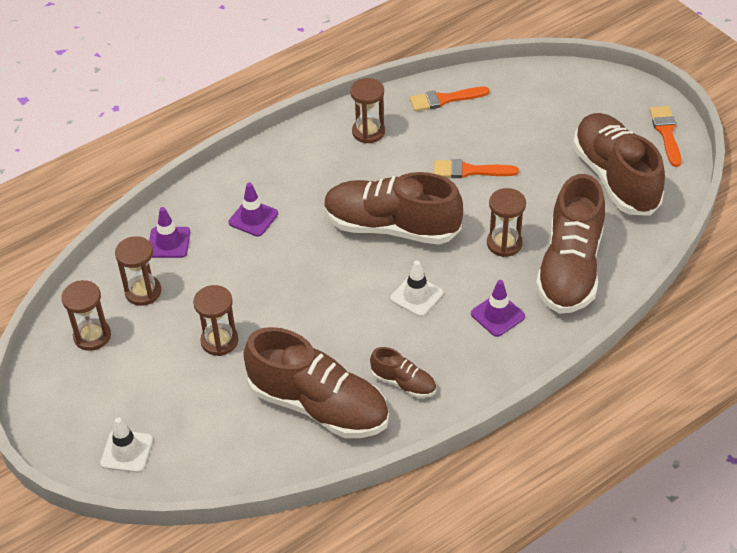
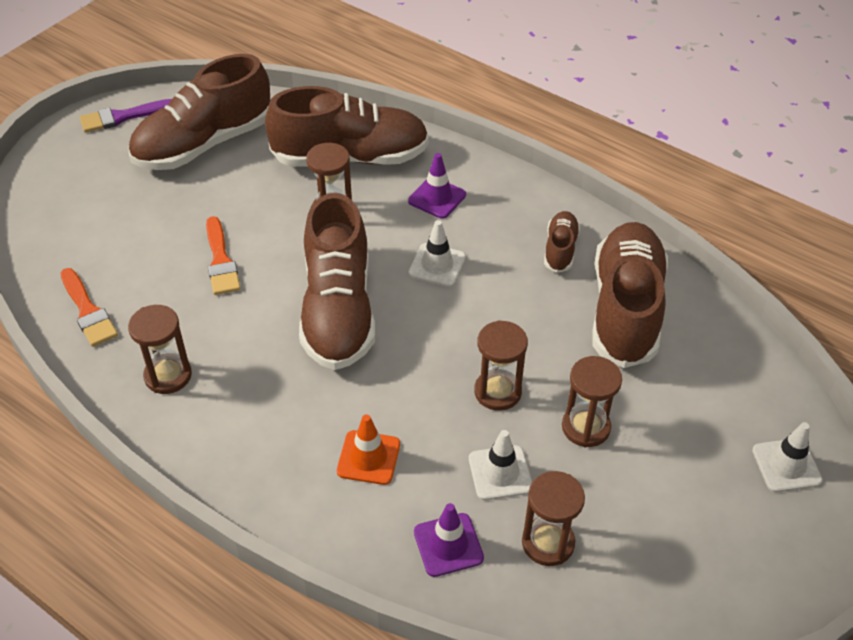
camera: 110 degrees left, 0 degrees up
brown hourglass [61,280,111,351] -> brown hourglass moved to [474,320,528,411]
purple traffic cone [229,183,278,237] -> orange traffic cone [337,414,400,485]
orange brush [650,106,681,167] -> purple brush [79,99,172,133]
none -> white traffic cone [469,430,532,500]

